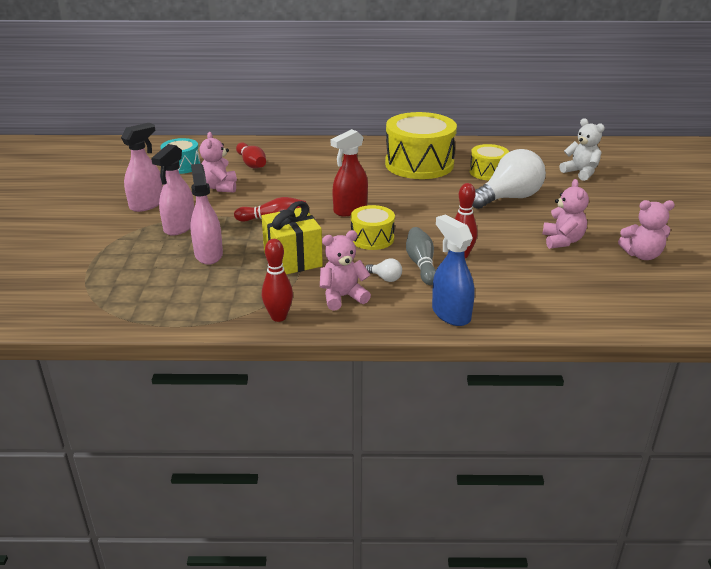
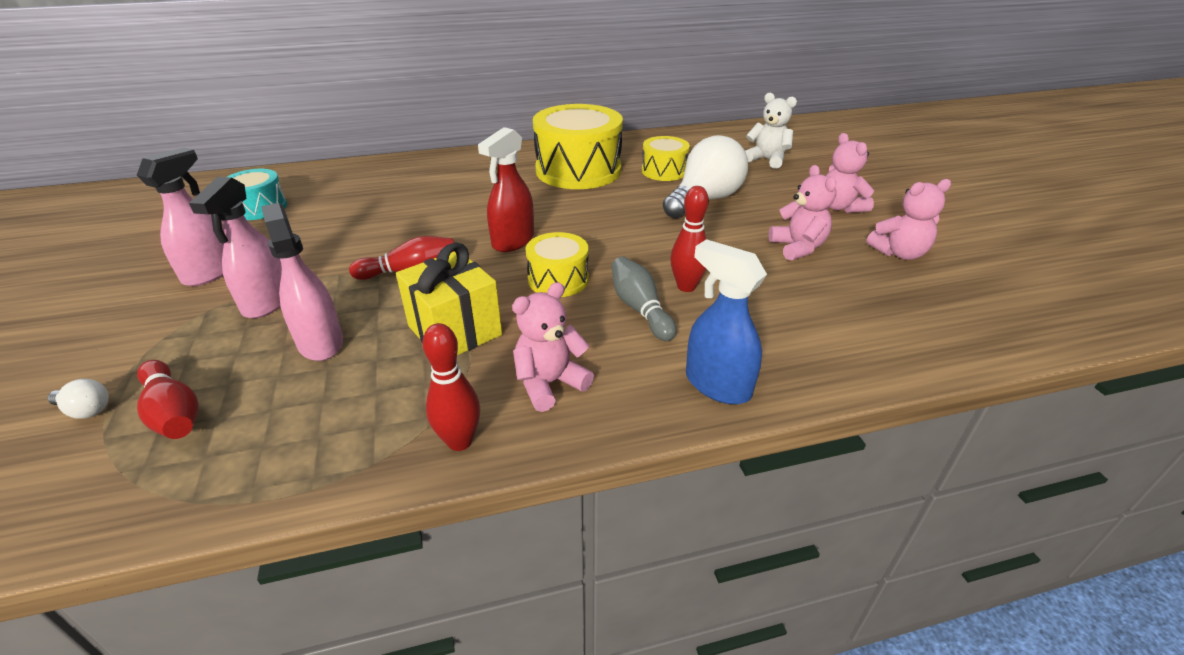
camera: 15 degrees left, 5 degrees up
pink teddy bear [200,132,237,193] -> pink teddy bear moved to [826,133,874,213]
red bowling pin [236,142,266,169] -> red bowling pin moved to [137,360,199,439]
white light bulb [365,258,402,282] -> white light bulb moved to [48,379,109,419]

